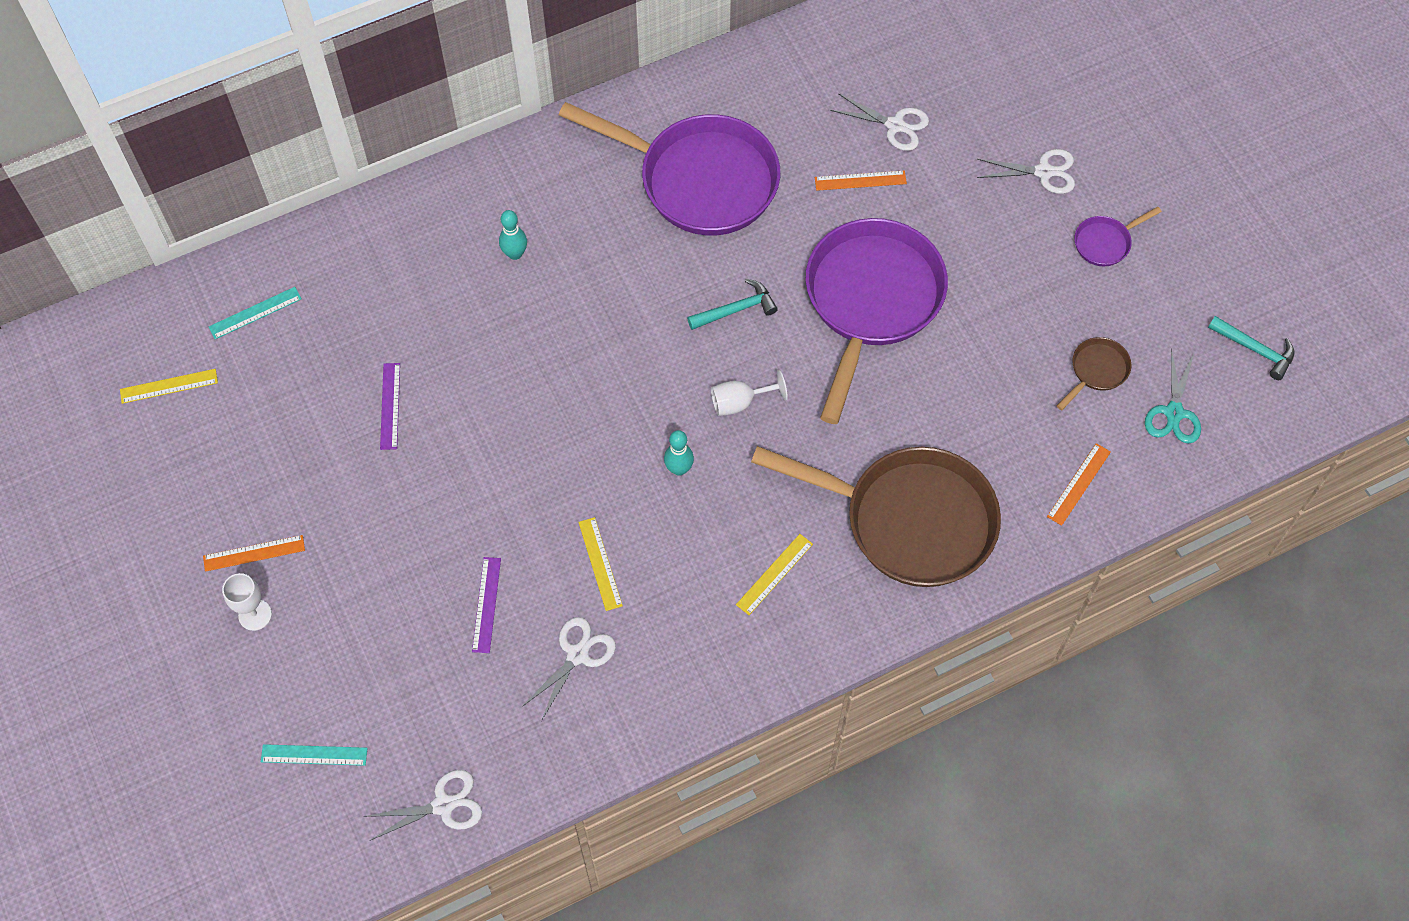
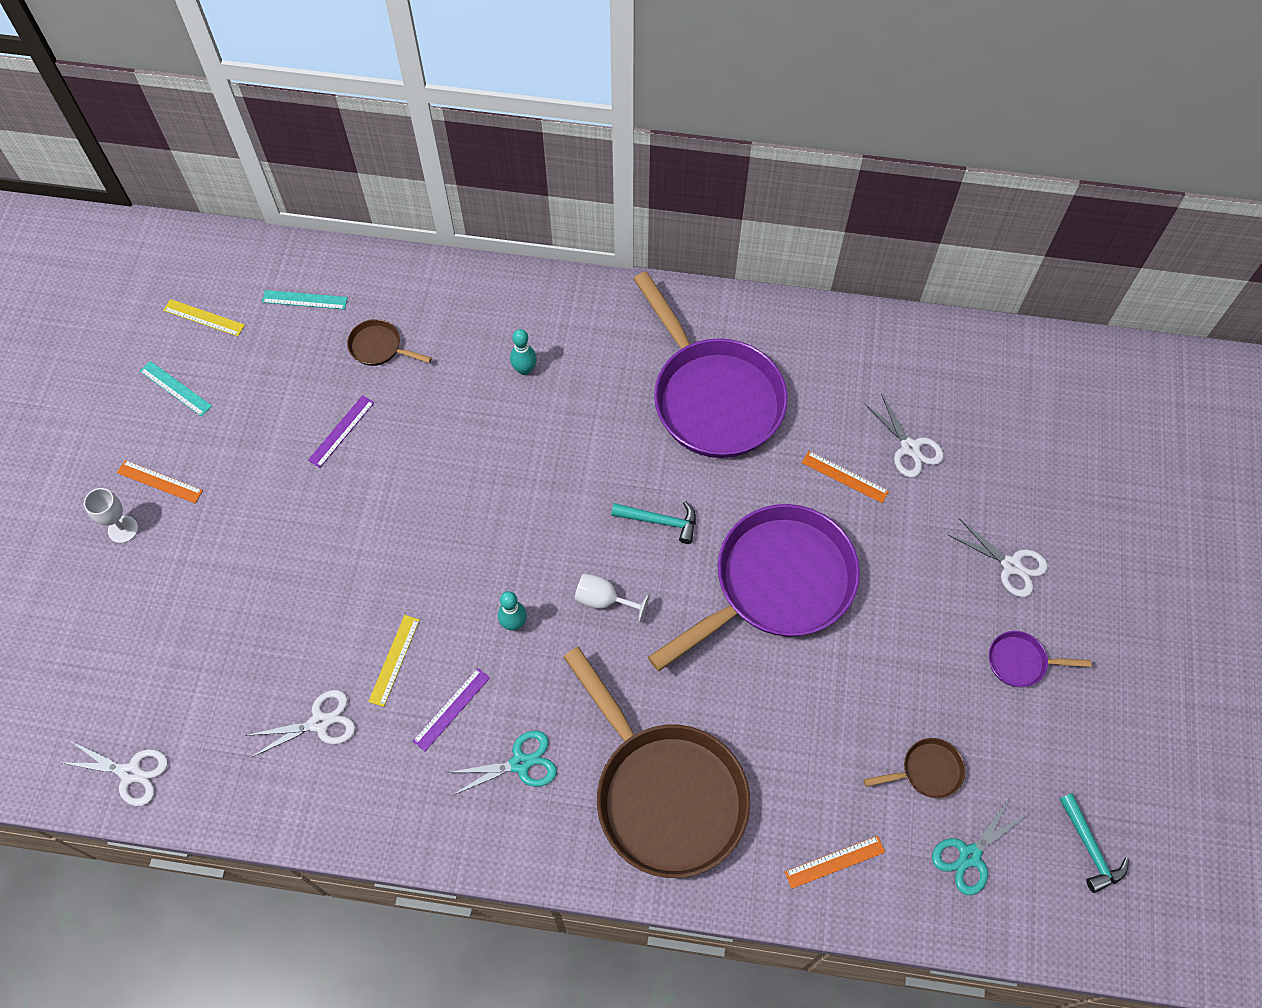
camera: 35 degrees right, 0 degrees up
turquoise ruler [261,744,368,766] -> turquoise ruler moved to [140,361,212,417]
purple ruler [472,557,501,653] -> purple ruler moved to [413,668,490,751]
yellow ruler [736,534,813,615] -> turquoise scissors [447,731,557,795]
none -> brown pan [347,319,432,366]

